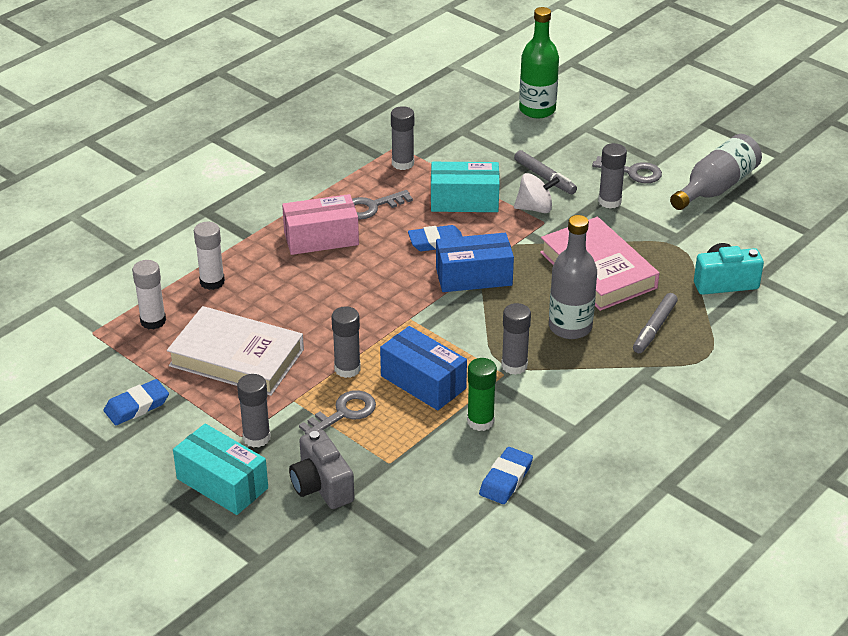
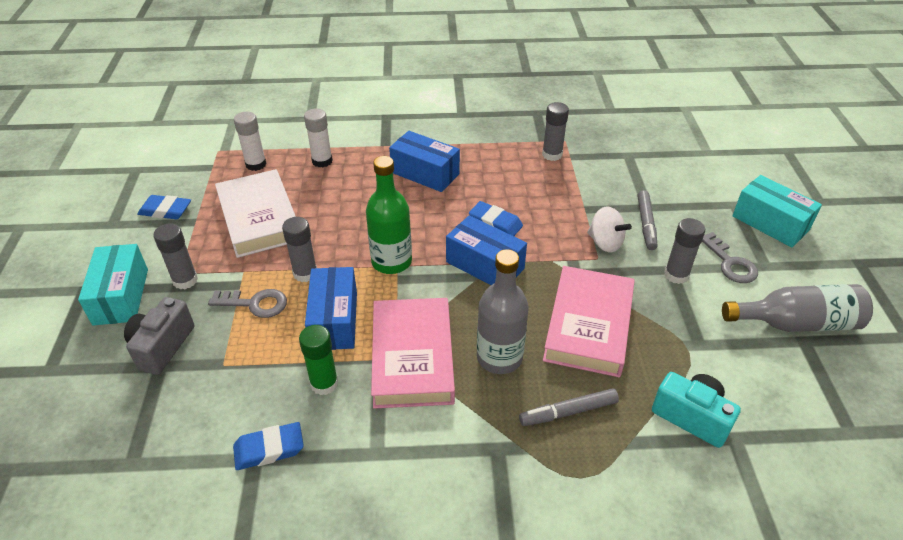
camera: 45 degrees right, 5 degrees up
pink box [282,194,359,255] -> blue box [389,131,460,192]
grey key [352,190,413,219] -> none
turquoise box [431,162,499,212] -> turquoise box moved to [732,175,822,247]
grey glue stick [501,303,531,375] -> pink book [371,298,455,409]
green bottle [519,7,559,118] -> green bottle moved to [366,156,412,274]

